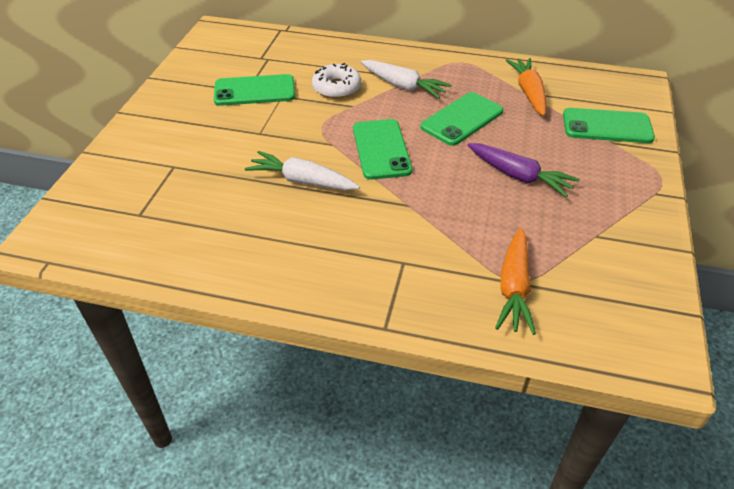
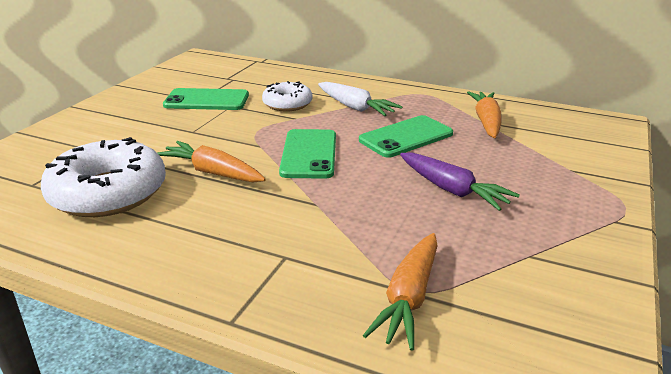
camera: 10 degrees right, 15 degrees down
white carrot [245,151,360,190] -> orange carrot [157,141,266,182]
green phone [563,108,655,143] -> none
none -> white donut [41,137,166,217]

